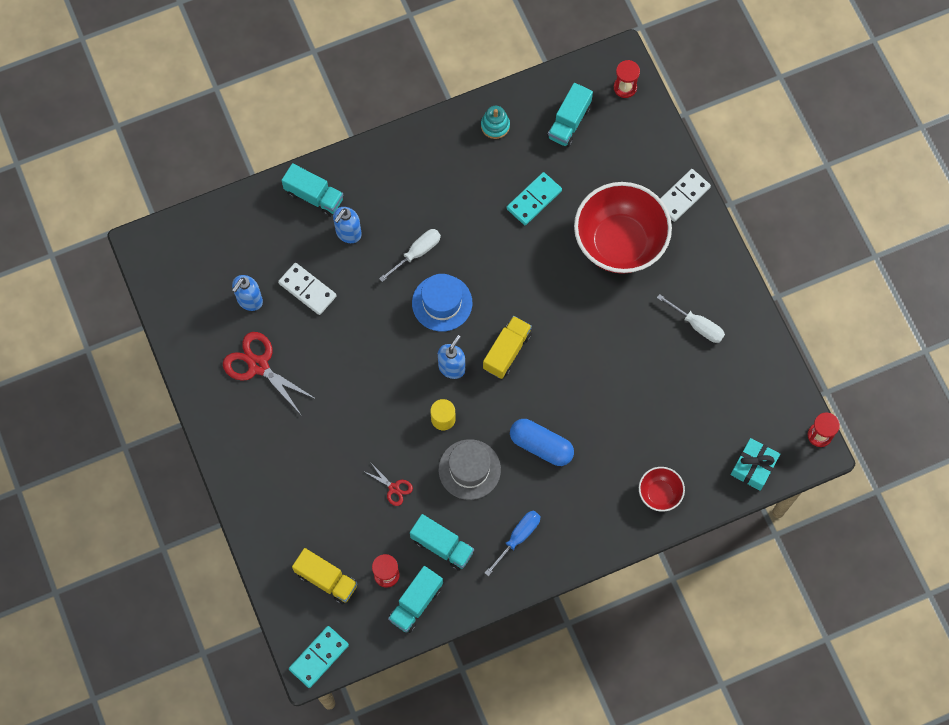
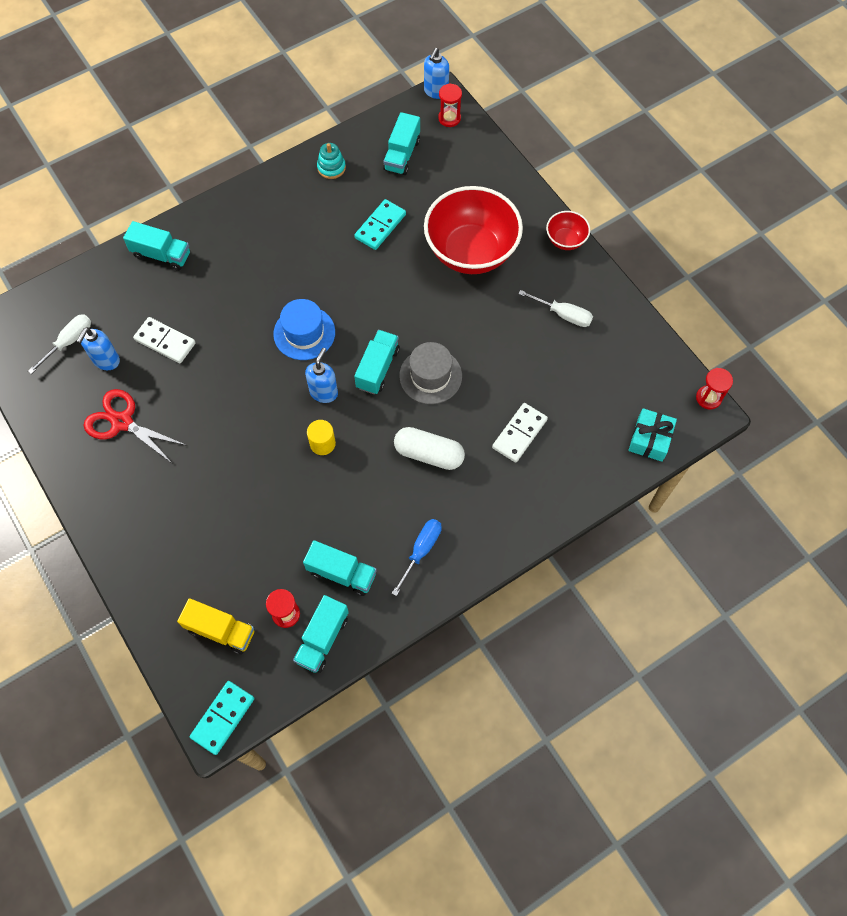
camera: 10 degrees left, 5 degrees down
blue soap dispenser [333,207,362,243] -> blue soap dispenser moved to [424,48,449,99]
red scissors [363,463,413,506] -> none
white screwdriver [379,229,441,282] -> white screwdriver moved to [28,314,91,374]
grey hat [439,439,501,500] -> grey hat moved to [399,342,462,404]
yellow truck [483,316,532,379] -> turquoise truck [354,330,400,394]
blue capsule [510,419,574,466] -> white capsule [394,427,465,470]
red bowl [639,467,685,512] -> red bowl moved to [546,211,590,250]
white domino [660,169,711,222] -> white domino moved to [492,403,548,463]

